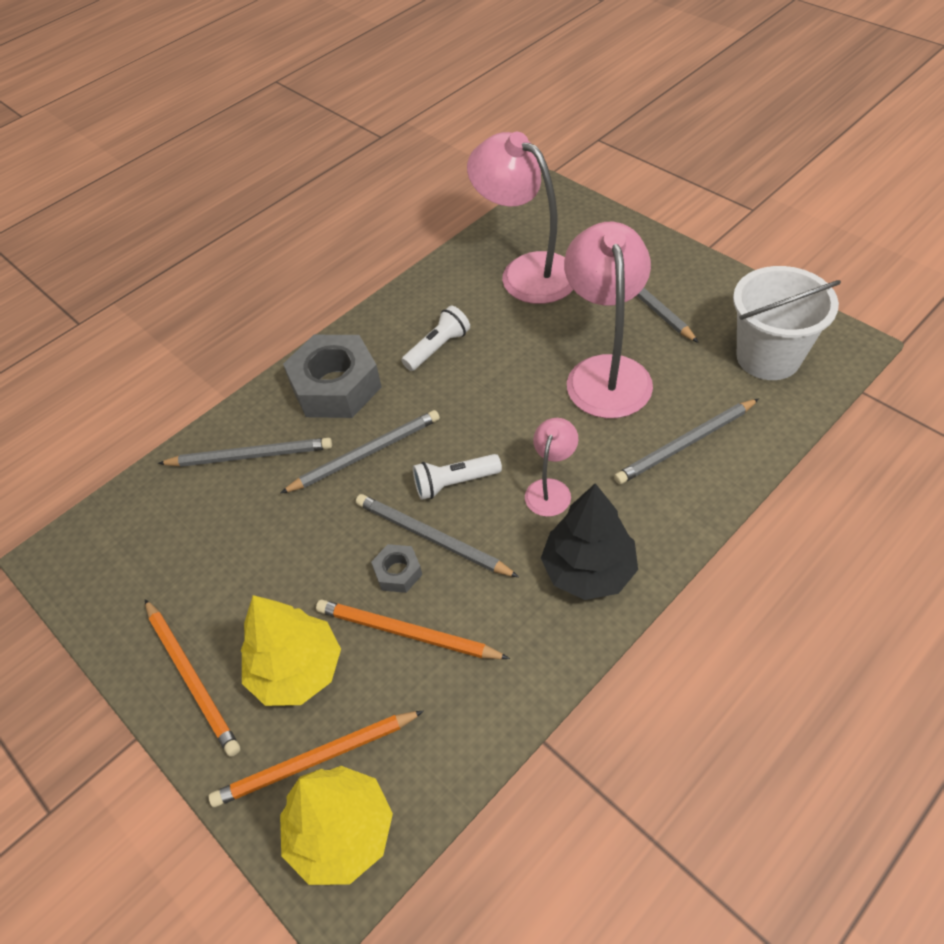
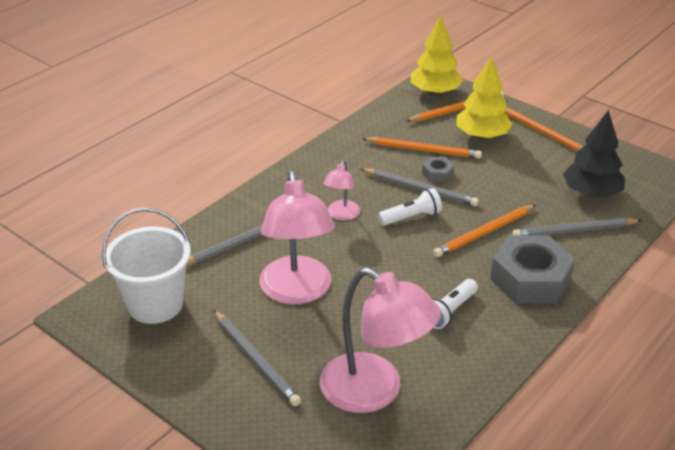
camera: 170 degrees right, 15 degrees down
grey pencil [281,410,440,493] -> orange pencil [433,205,536,257]
black tree [541,483,638,600] -> black tree moved to [563,110,625,197]

